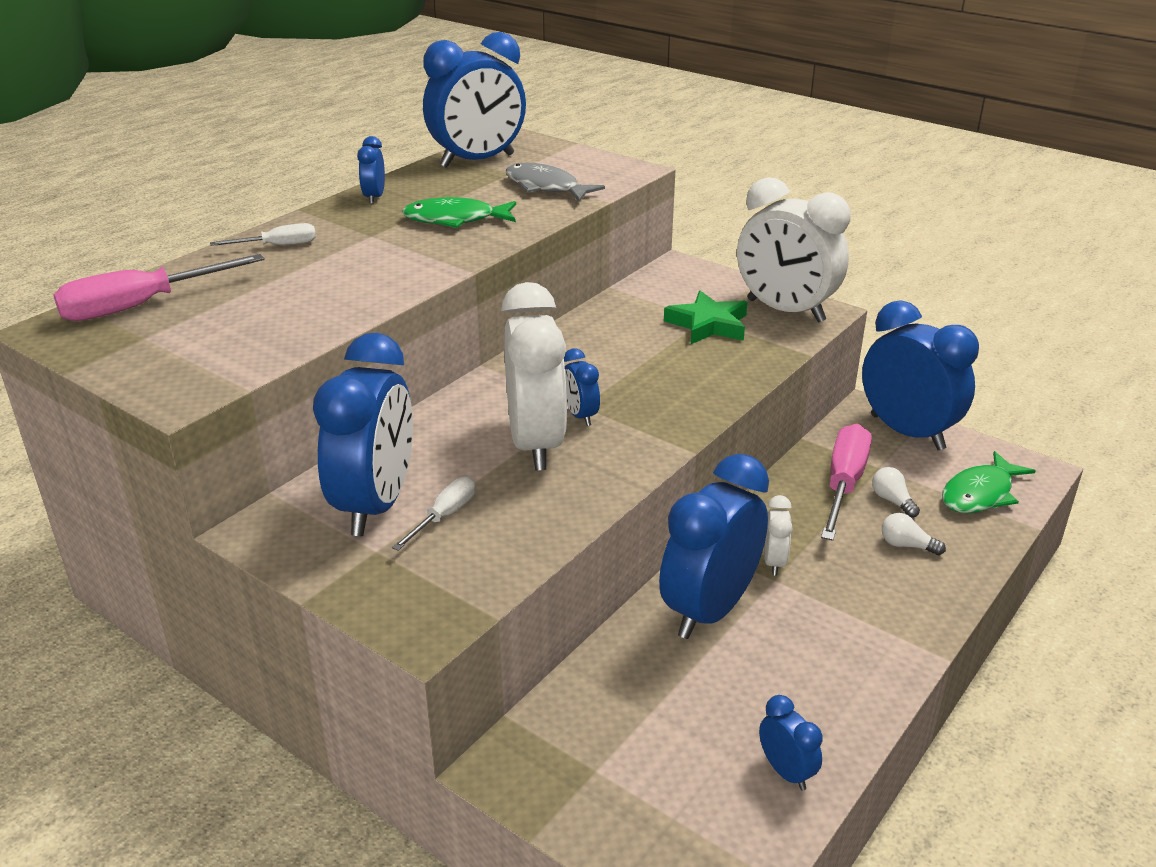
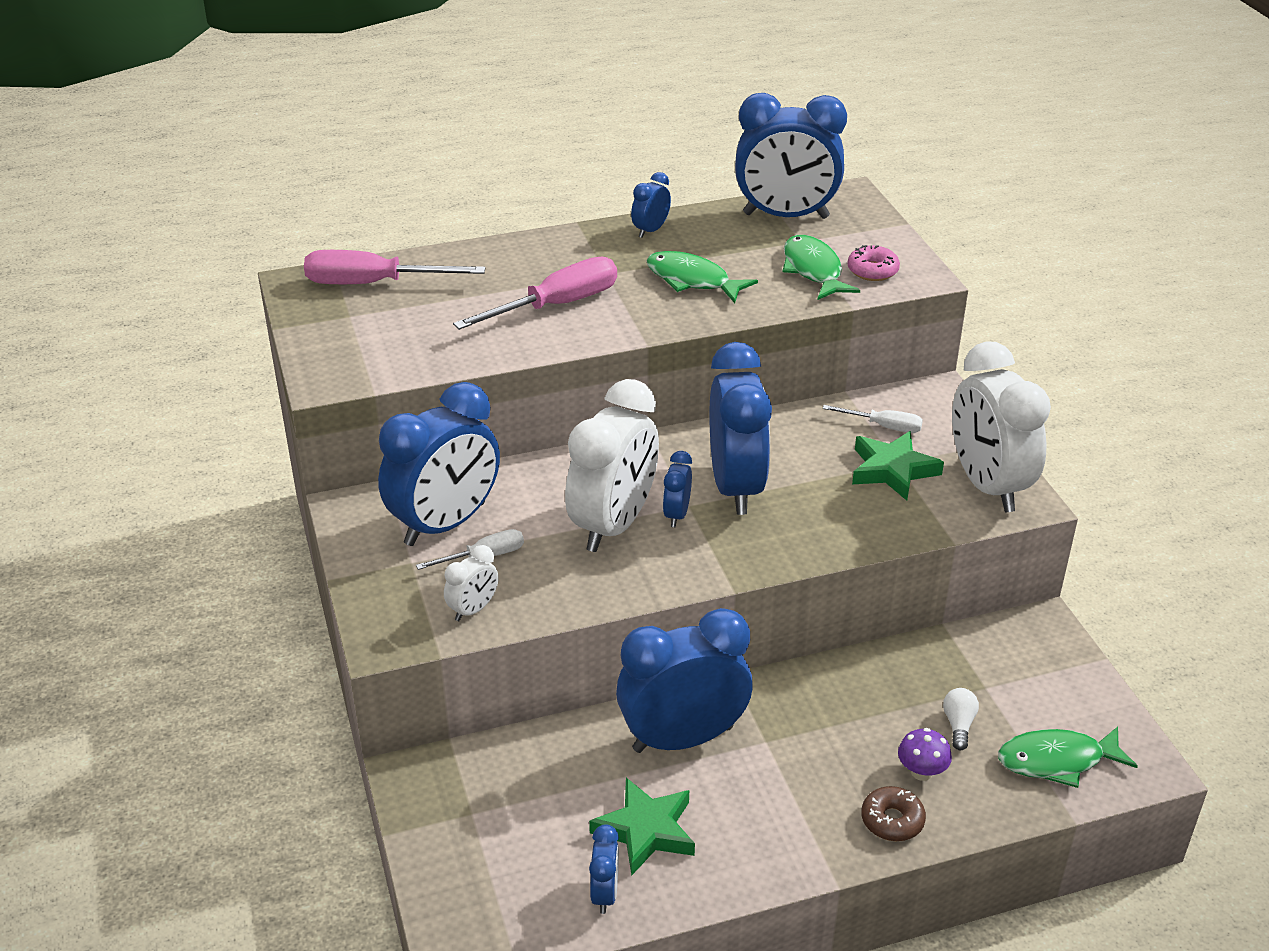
camera: 35 degrees right, 5 degrees up
white screwdriver [210,223,316,246] -> white screwdriver moved to [823,405,923,433]
grey fish [506,163,605,202] -> green fish [782,235,860,300]
white clock [764,495,793,576] -> white clock moved to [444,545,499,621]
pink screwdriver [821,424,872,541] -> pink screwdriver moved to [453,256,617,330]
blue clock [862,300,979,450] -> blue clock moved to [709,342,772,515]
white light bulb [882,513,946,555] -> purple mushroom [898,728,952,781]
none -> green star [589,778,695,875]
none -> pink donut [847,245,900,281]
none -> brown donut [861,786,926,841]

